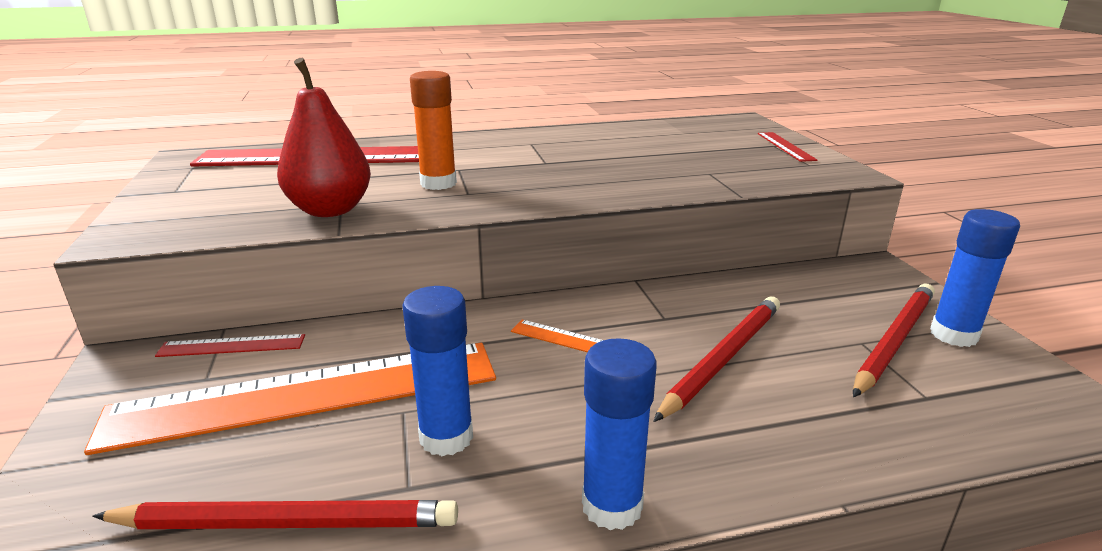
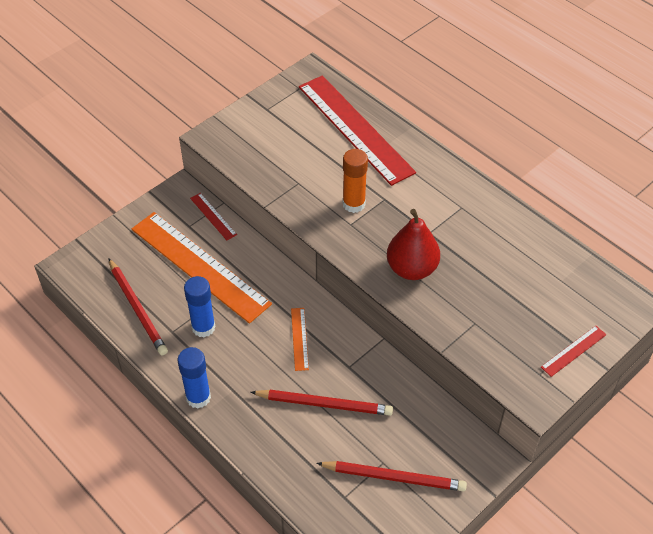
camera: 60 degrees right, 25 degrees up
red pear [277,58,371,217] -> red pear moved to [387,209,440,280]
blue glue stick [930,209,1020,347] -> none

